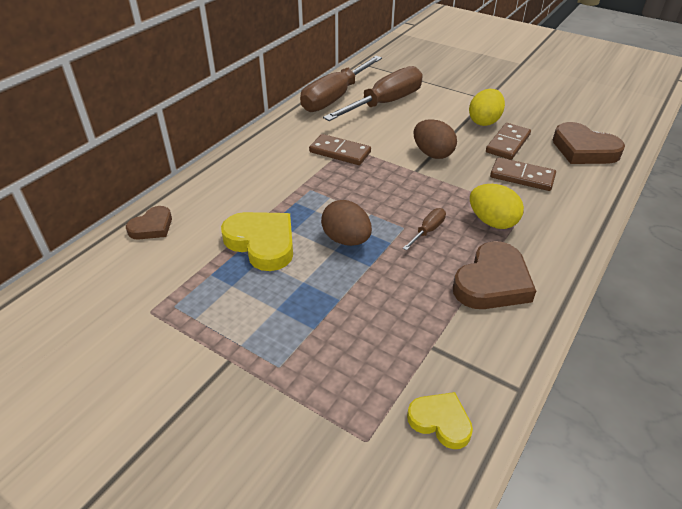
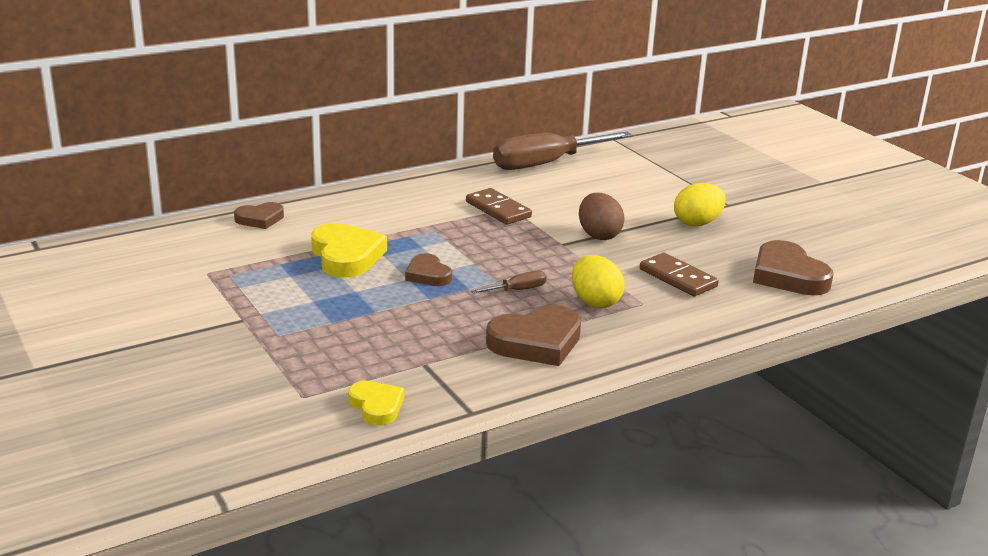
camera: 25 degrees right, 15 degrees down
brown egg [321,200,372,246] -> brown heart [405,253,452,286]
brown screwdriver [323,66,423,121] -> none
brown domino [486,123,531,160] -> none

